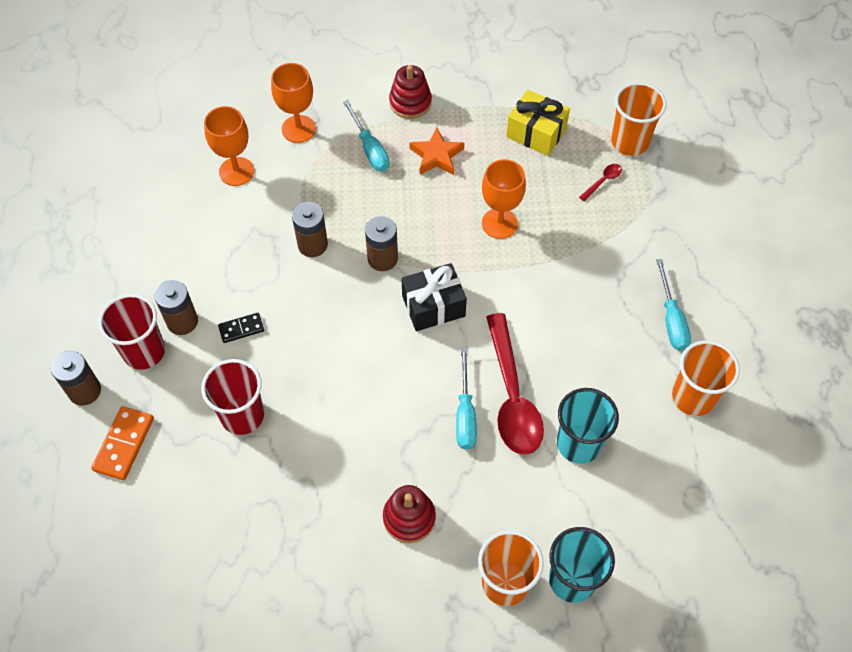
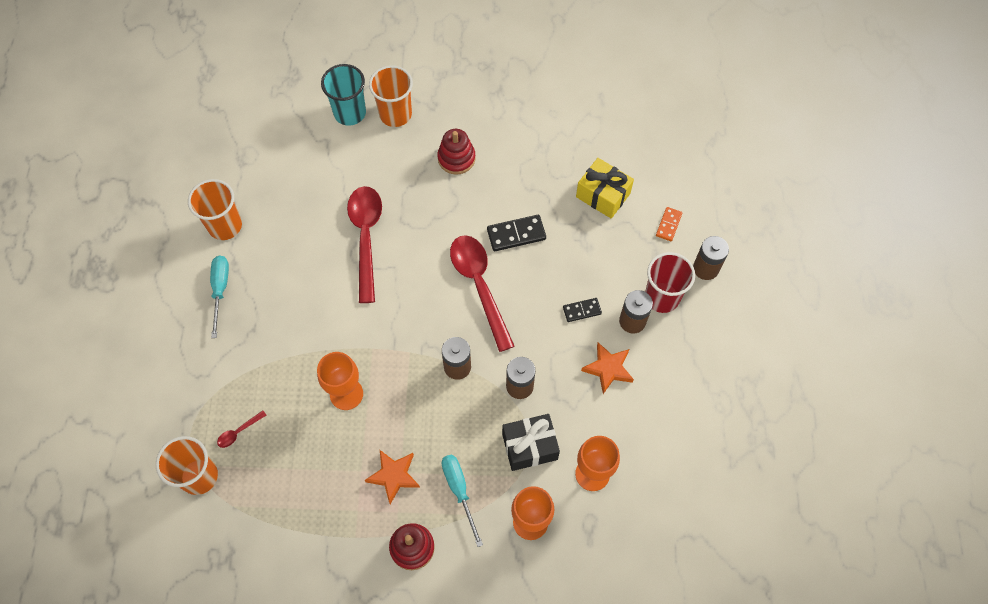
camera: 175 degrees left, 5 degrees up
orange domino [91,406,154,480] -> orange domino [656,207,682,241], size x0.63
red cup [201,359,264,435] -> none
black gift [401,263,467,331] -> black gift moved to [502,414,560,471]
turquoise screwdriver [456,348,477,450] -> none
yellow gift [506,90,570,156] -> yellow gift moved to [576,158,634,219]
turquoise cup [557,388,619,464] -> none
none -> red spoon [450,235,514,352]
none -> black domino [487,215,546,251]
none -> orange star [581,342,634,394]

